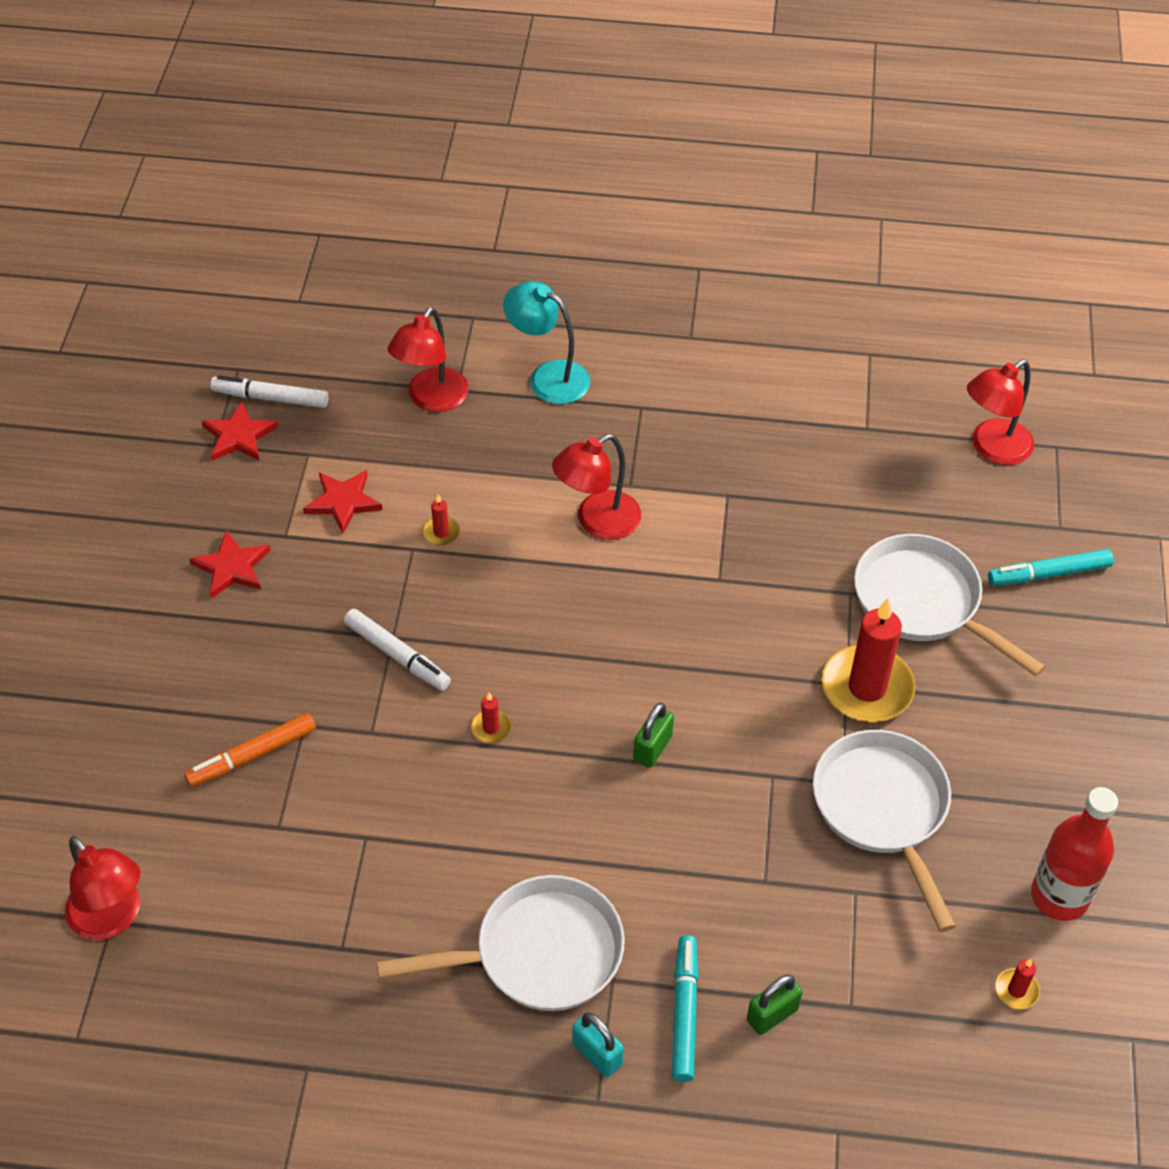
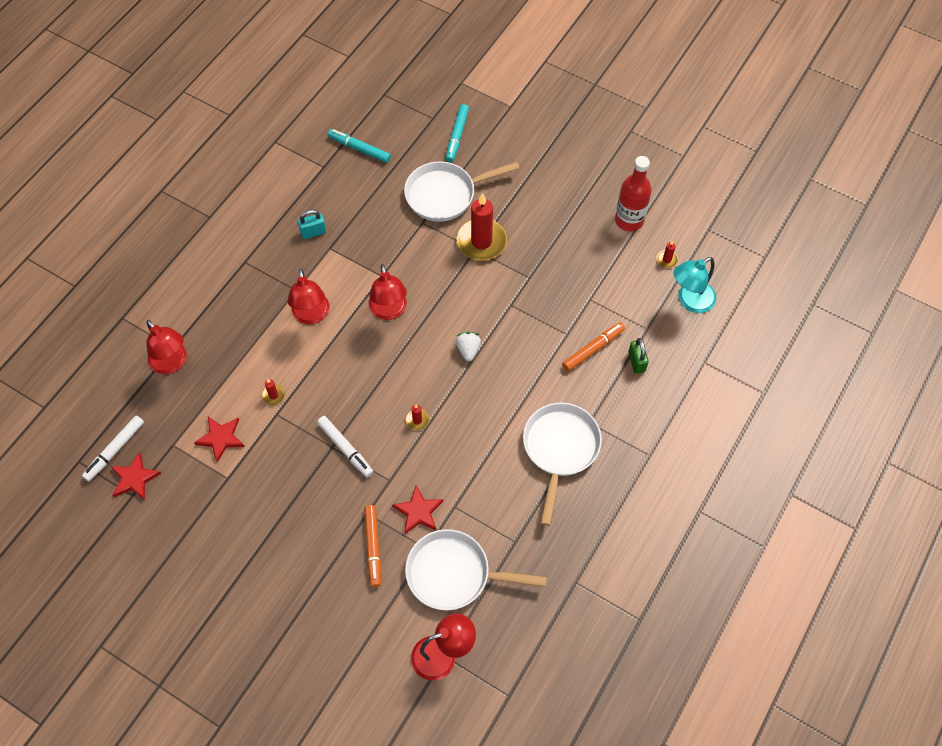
camera: 65 degrees left, 10 degrees up
red star [189,530,271,599] -> red star moved to [392,485,443,534]
white marker [344,609,451,691] -> white marker turned 75 degrees clockwise [317,416,373,477]
turquoise lamp [503,281,590,404] -> turquoise lamp moved to [674,257,716,313]
turquoise padlock [572,1012,624,1077] -> turquoise padlock moved to [298,210,326,239]
green padlock [633,703,674,768] -> white strawberry [456,332,481,361]
turquoise marker [672,935,699,1082] -> turquoise marker moved to [328,129,391,163]
white pan [813,730,956,932] -> white pan moved to [405,529,547,610]
red lamp [967,359,1034,465] -> red lamp moved to [369,264,407,320]
none -> orange marker [562,322,625,371]

